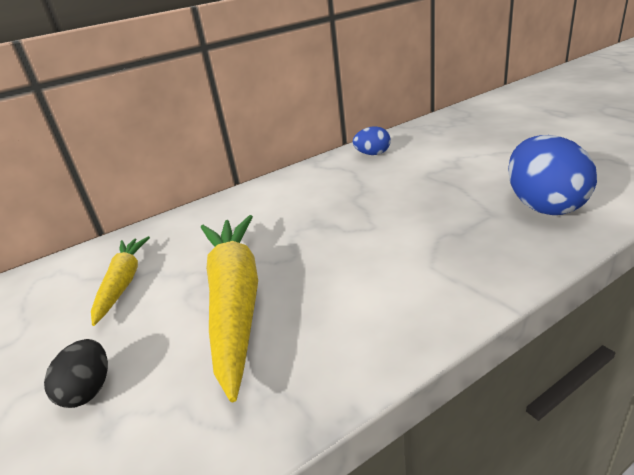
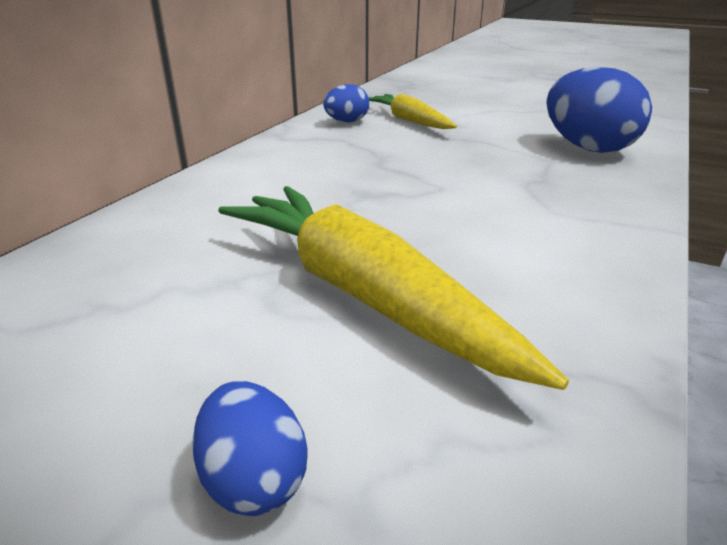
camera: 35 degrees left, 0 degrees up
black egg [44,339,108,408] -> blue egg [192,381,308,516]
yellow carrot [91,236,150,326] -> yellow carrot moved to [369,94,457,129]

